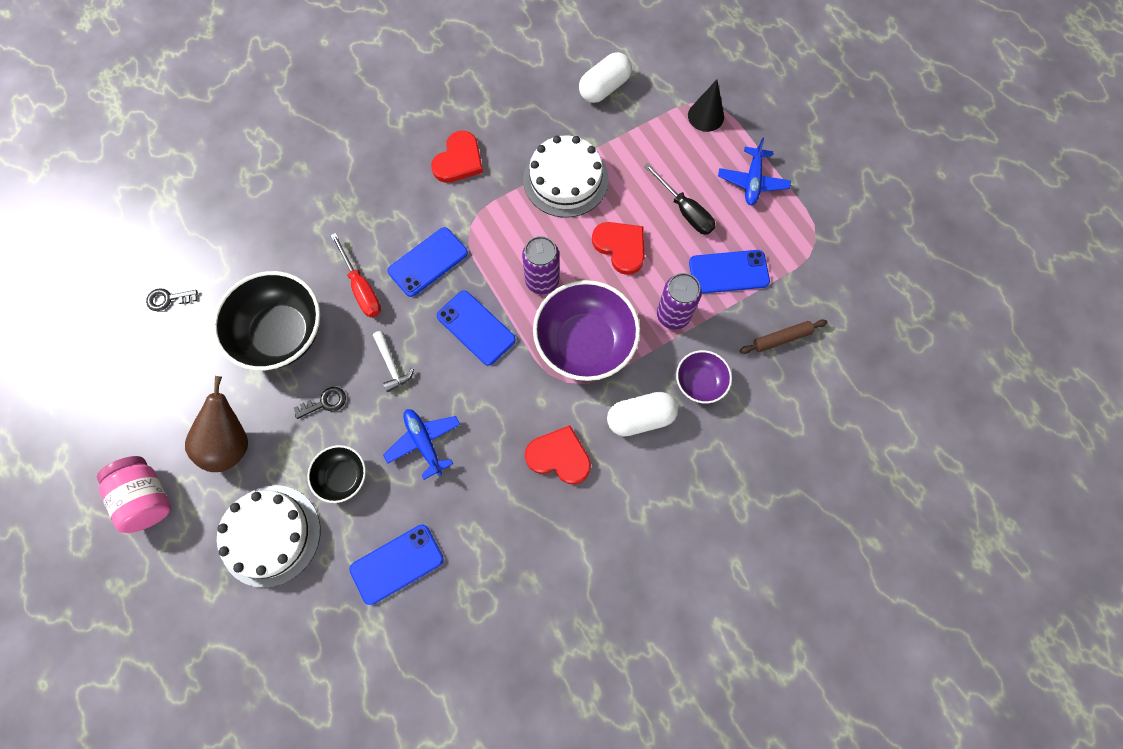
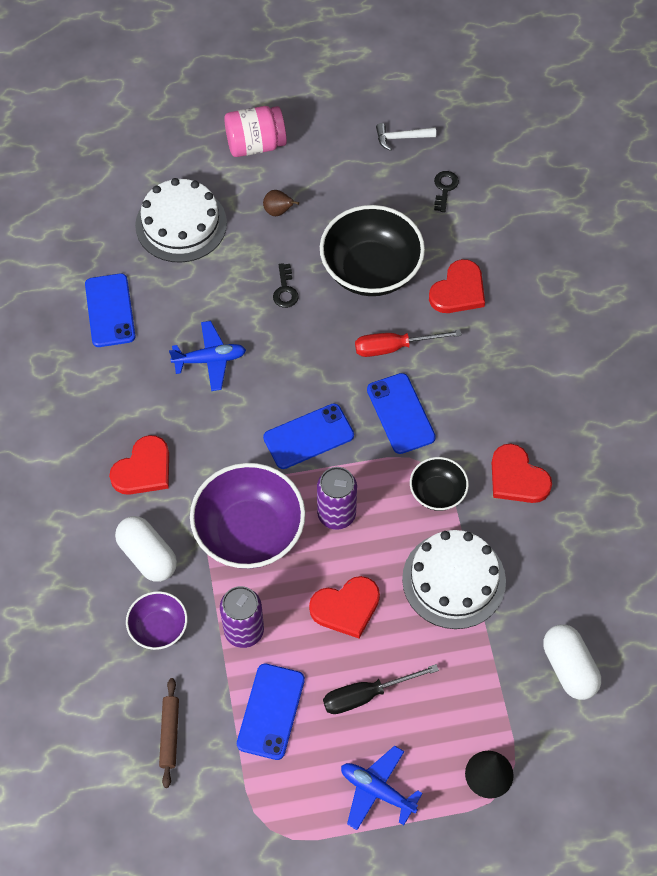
camera: 110 degrees right, 10 degrees down
brown pear [185,376,248,472] -> brown pear [263,190,299,216], size x0.50
black bowl [307,445,366,503] -> black bowl moved to [410,457,469,511]
white hammer [373,331,414,392] -> white hammer moved to [376,123,436,151]
white capsule [607,392,678,436] -> white capsule turned 45 degrees counterclockwise [115,516,177,582]
none -> red heart [429,259,485,313]

